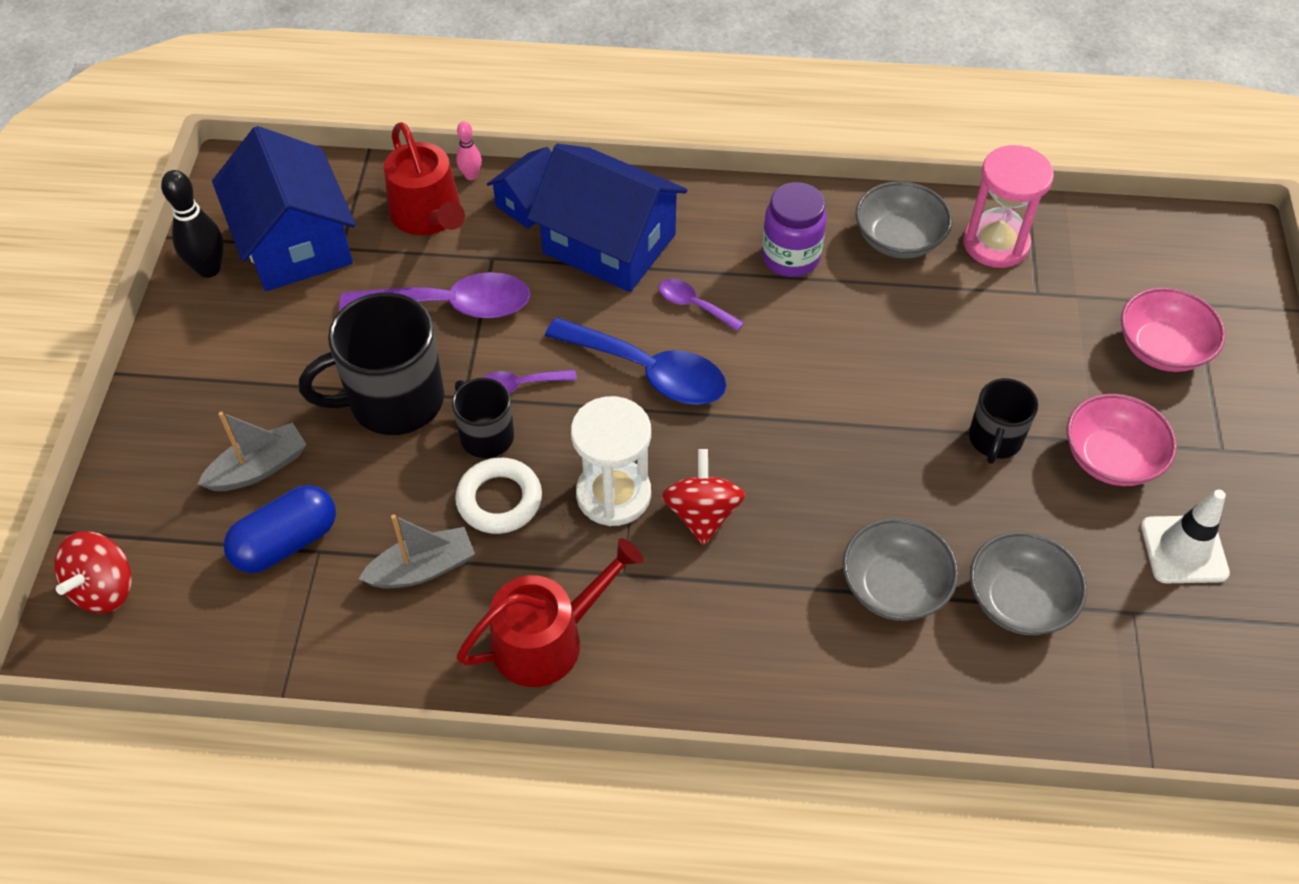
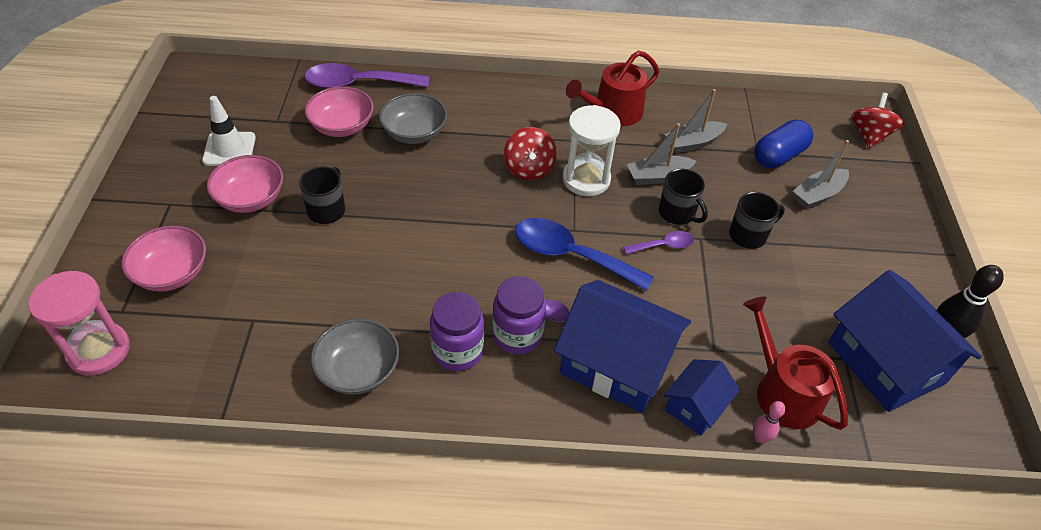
camera: 175 degrees right, 5 degrees down
black mug [299,292,444,435] -> black mug [729,192,785,249], size x0.57
purple spoon [339,272,530,319] -> purple spoon moved to [304,63,429,89]
white ring [455,457,542,534] -> grey boat [627,123,696,185]
pink hourglass [963,145,1054,268] -> pink hourglass moved to [28,271,130,376]
grey bowl [970,532,1087,635] -> pink bowl [305,86,374,137]
none -> purple jar [492,276,546,354]

